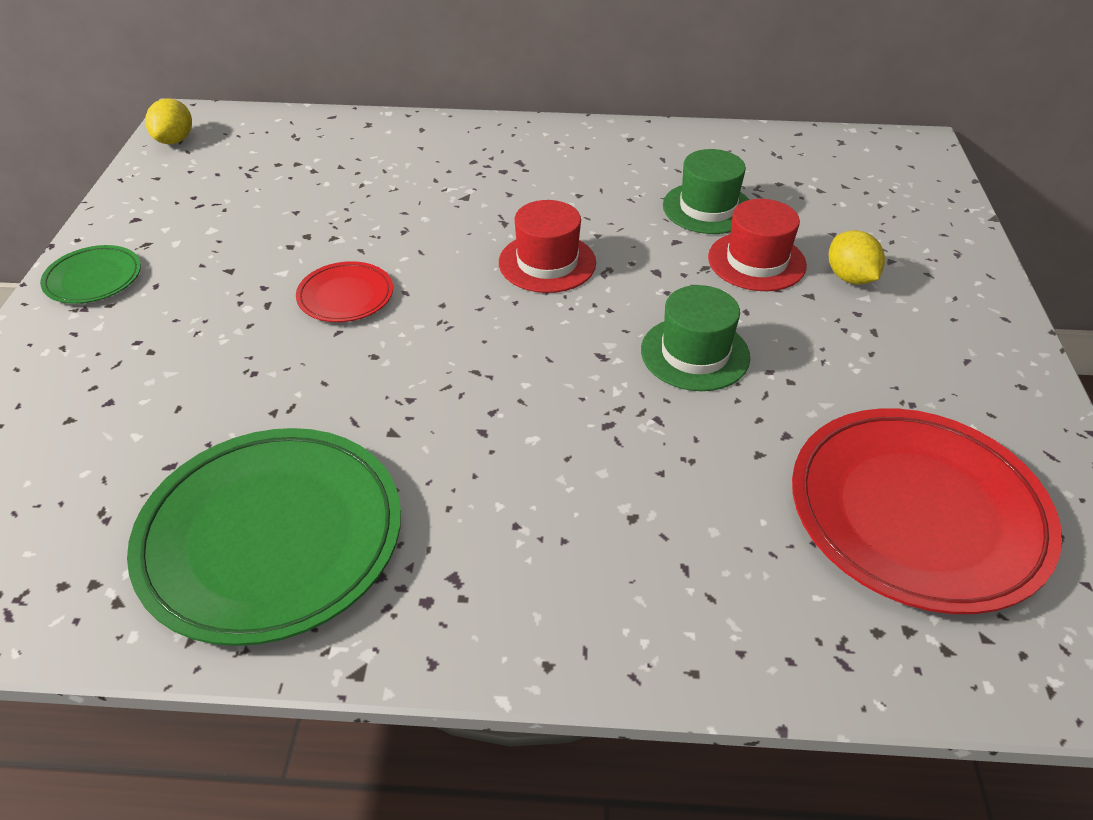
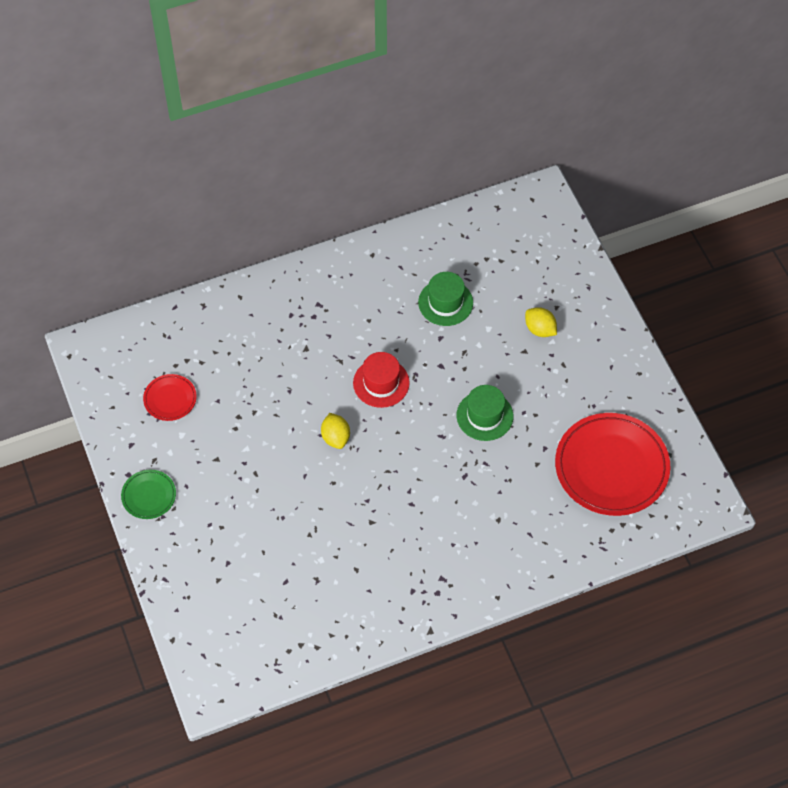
camera: 25 degrees left, 15 degrees up
green plate [127,428,401,646] -> none
yellow lemon [145,98,192,144] -> yellow lemon moved to [321,413,350,449]
red plate [296,261,393,322] -> red plate moved to [143,374,197,421]
red hat [708,199,807,291] -> none

